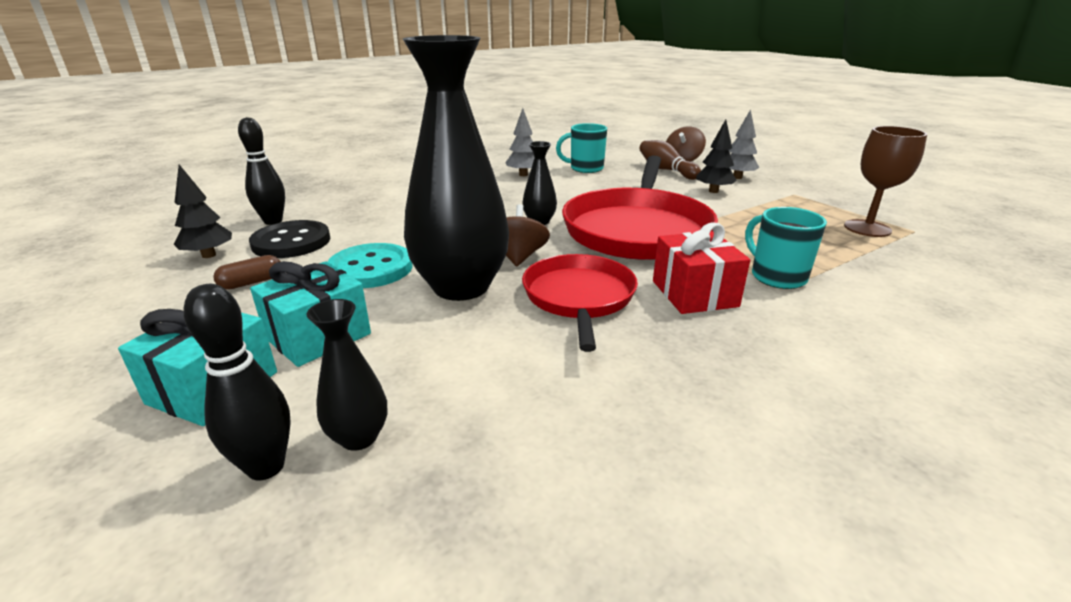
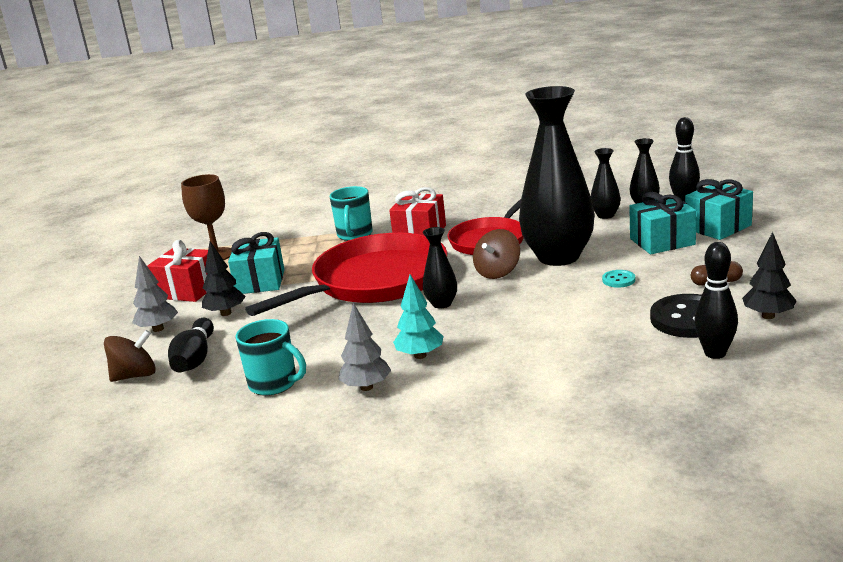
camera: 145 degrees left, 5 degrees down
turquoise button [327,243,412,288] -> turquoise button [602,270,635,288], size x0.47
brown bowling pin [639,140,701,180] -> black bowling pin [168,318,214,373]
none -> red gift [147,240,208,302]
none -> turquoise gift [228,232,284,294]
none -> turquoise tree [393,274,444,359]
none -> black vase [591,148,621,219]

